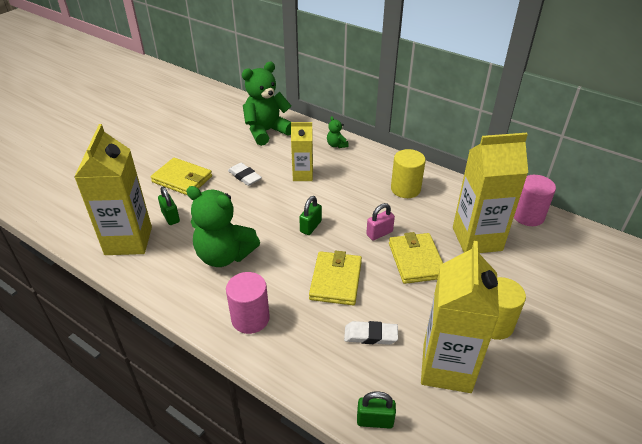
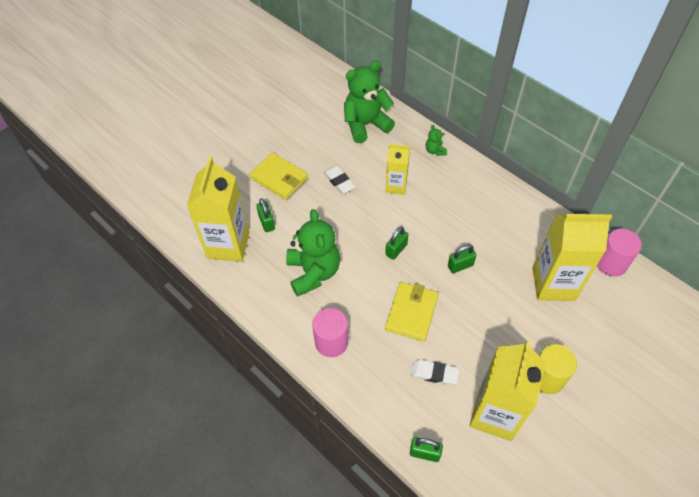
camera: 10 degrees right, 15 degrees up
green teddy bear [186,186,260,267] -> green teddy bear turned 135 degrees counterclockwise [286,209,340,297]
pink padlock [366,203,395,240] -> green padlock [448,244,477,273]
yellow wallet [389,232,443,284] -> none
yellow cylinder [391,149,426,198] -> none

